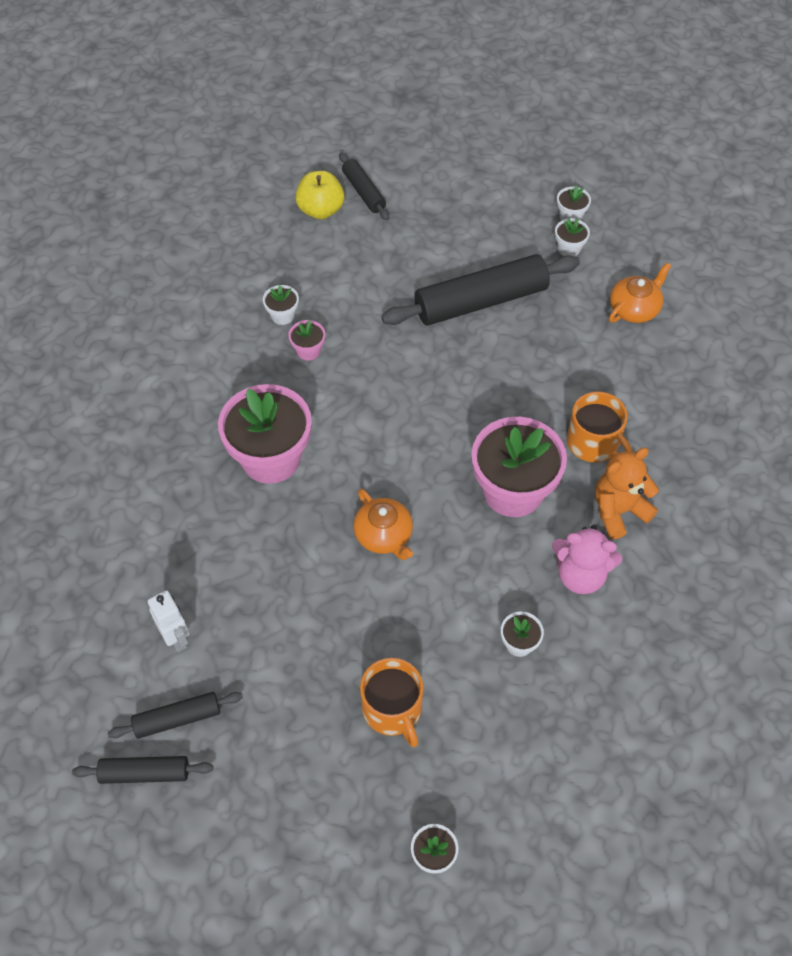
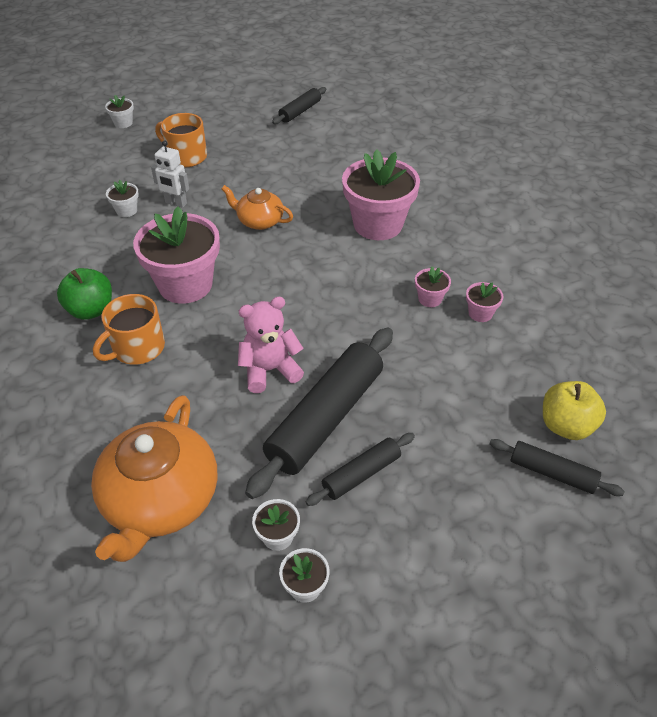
camera: 145 degrees right, 10 degrees down
black rolling pin [72,756,213,784] -> black rolling pin moved to [306,433,415,506]
white robot [148,590,189,652] -> white robot moved to [151,140,189,208]
white flower pot [263,285,299,325] -> pink flower pot [466,282,504,322]
pink teddy bear [552,525,622,594] -> pink teddy bear moved to [238,297,304,393]
orange mug [567,392,633,463] -> orange mug turned 60 degrees counterclockwise [93,294,165,365]
orange teddy bear [595,448,659,539] -> green apple [57,268,112,320]
orange teapot [609,263,671,323] -> orange teapot [91,395,217,562], size x1.82

